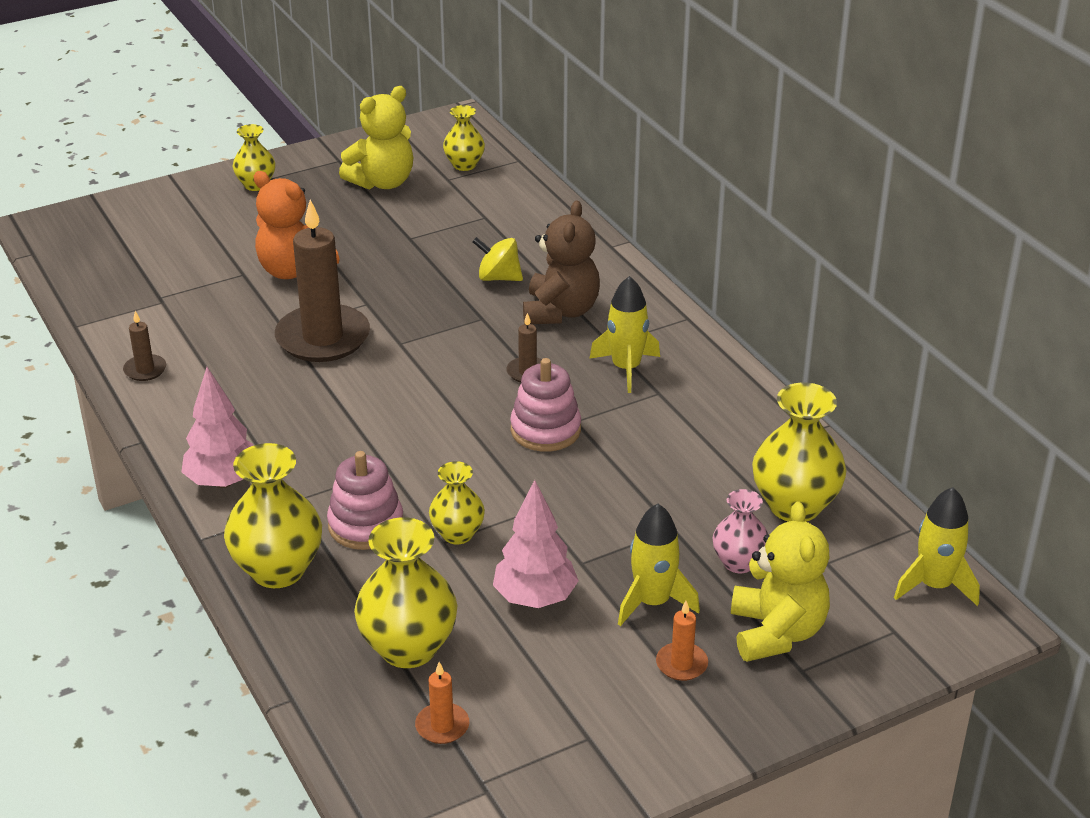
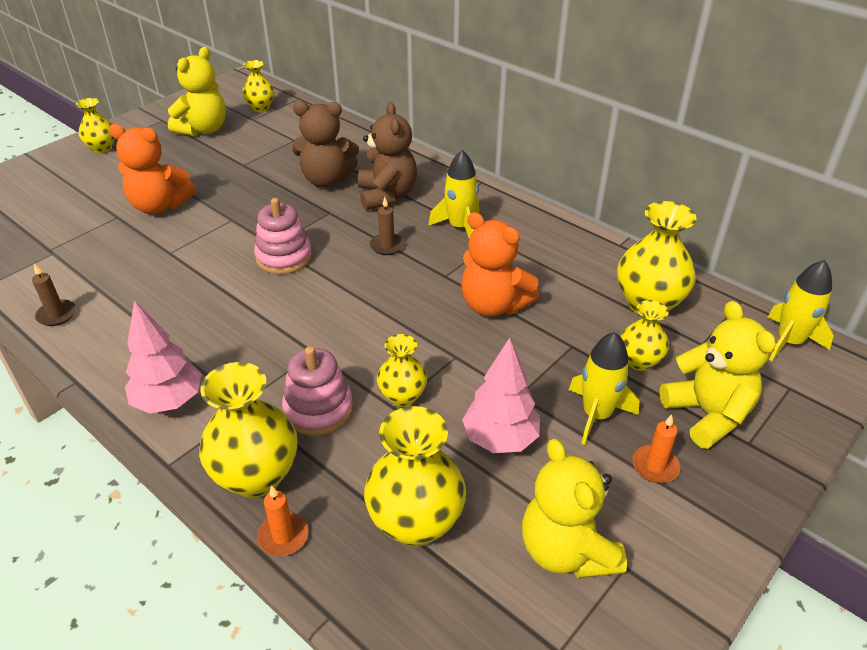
camera: 20 degrees left, 5 degrees up
brown candle [275,200,370,362] -> none
orange candle [415,662,469,744] -> orange candle moved to [257,485,309,556]
yellow spinning top [473,237,523,281] -> brown teddy bear [292,101,359,188]
pink stacking toy [510,358,581,452] -> pink stacking toy moved to [254,198,312,274]
pink vase [713,489,768,573] -> yellow vase [620,300,669,371]
none -> orange teddy bear [461,212,539,317]
none -> yellow teddy bear [522,439,627,578]

